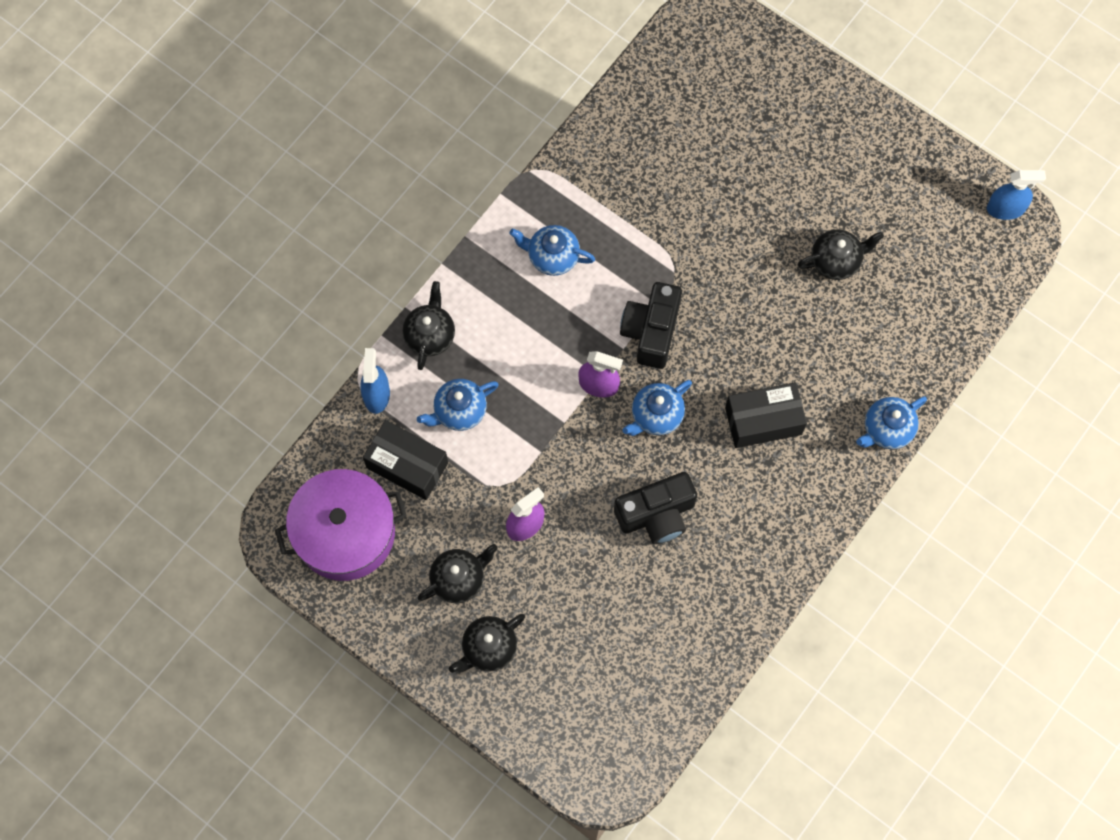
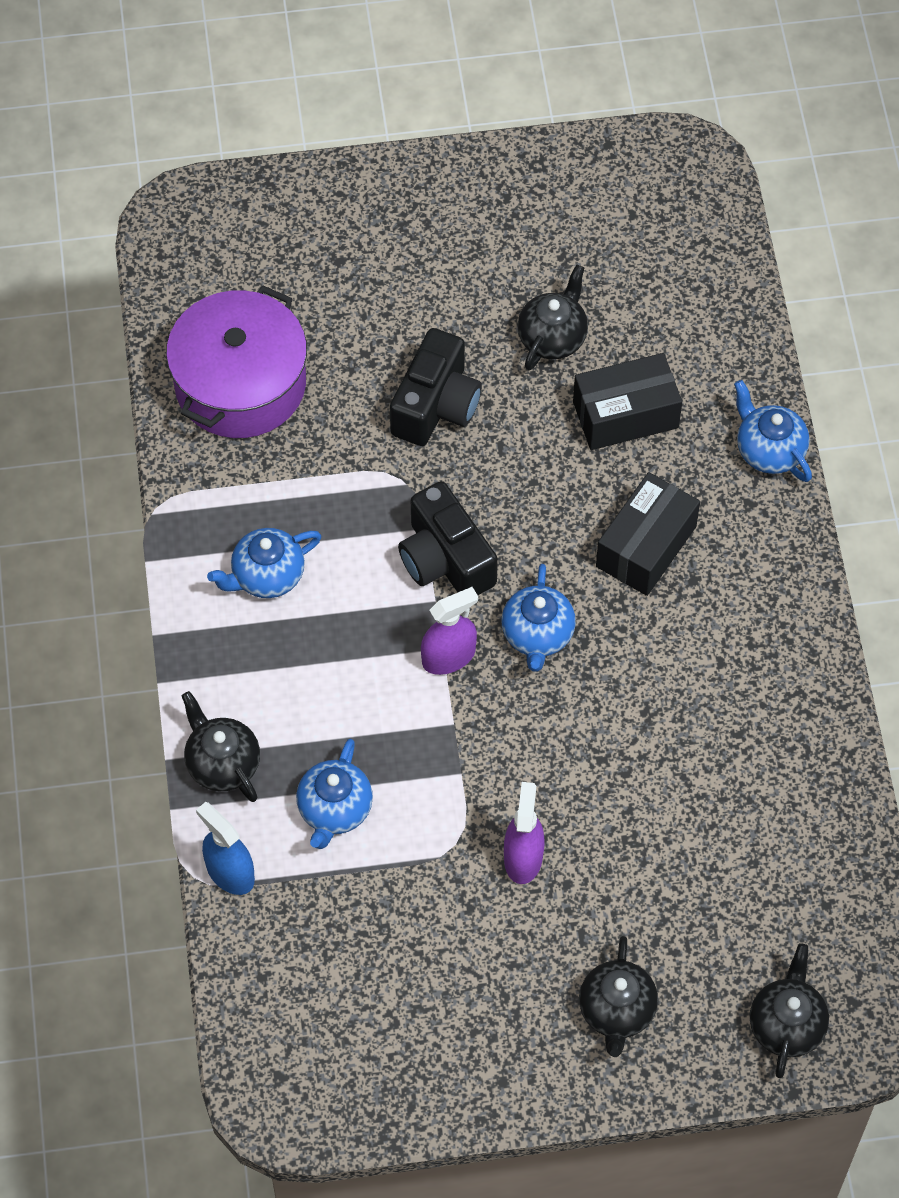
camera: 45 degrees left, 10 degrees down
purple pot [275,469,407,581] -> purple pot moved to [166,286,307,438]
black box [363,420,448,500] -> black box moved to [573,353,682,450]
black teapot [417,544,498,603] -> black teapot moved to [750,943,829,1078]
black camera [614,472,697,544] -> black camera moved to [390,328,482,446]
blue teapot [856,396,927,449] -> blue teapot turned 135 degrees clockwise [734,380,812,482]
blue spray bottle [987,170,1046,220] -> none

